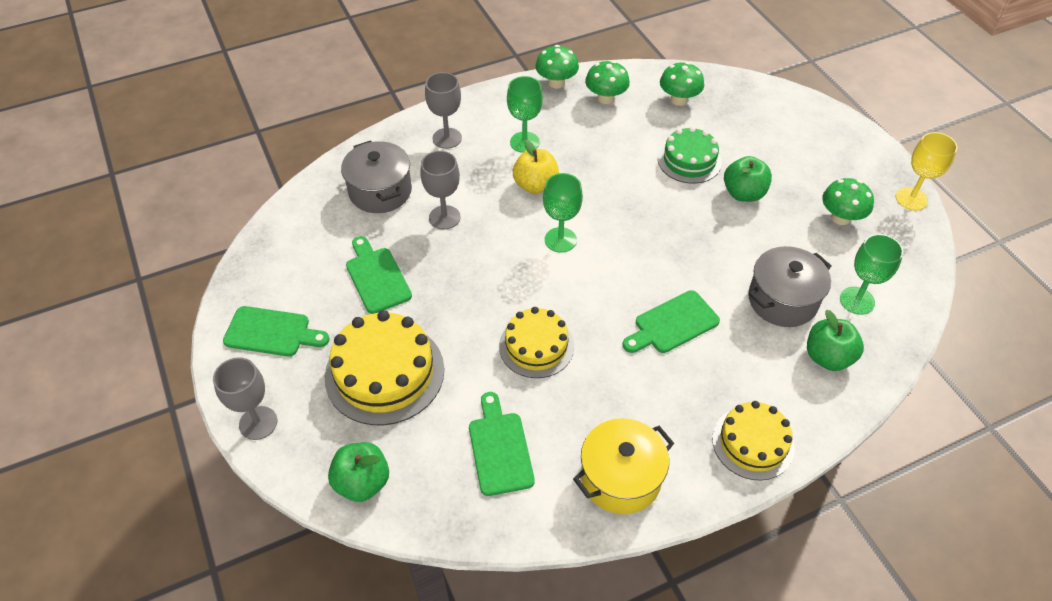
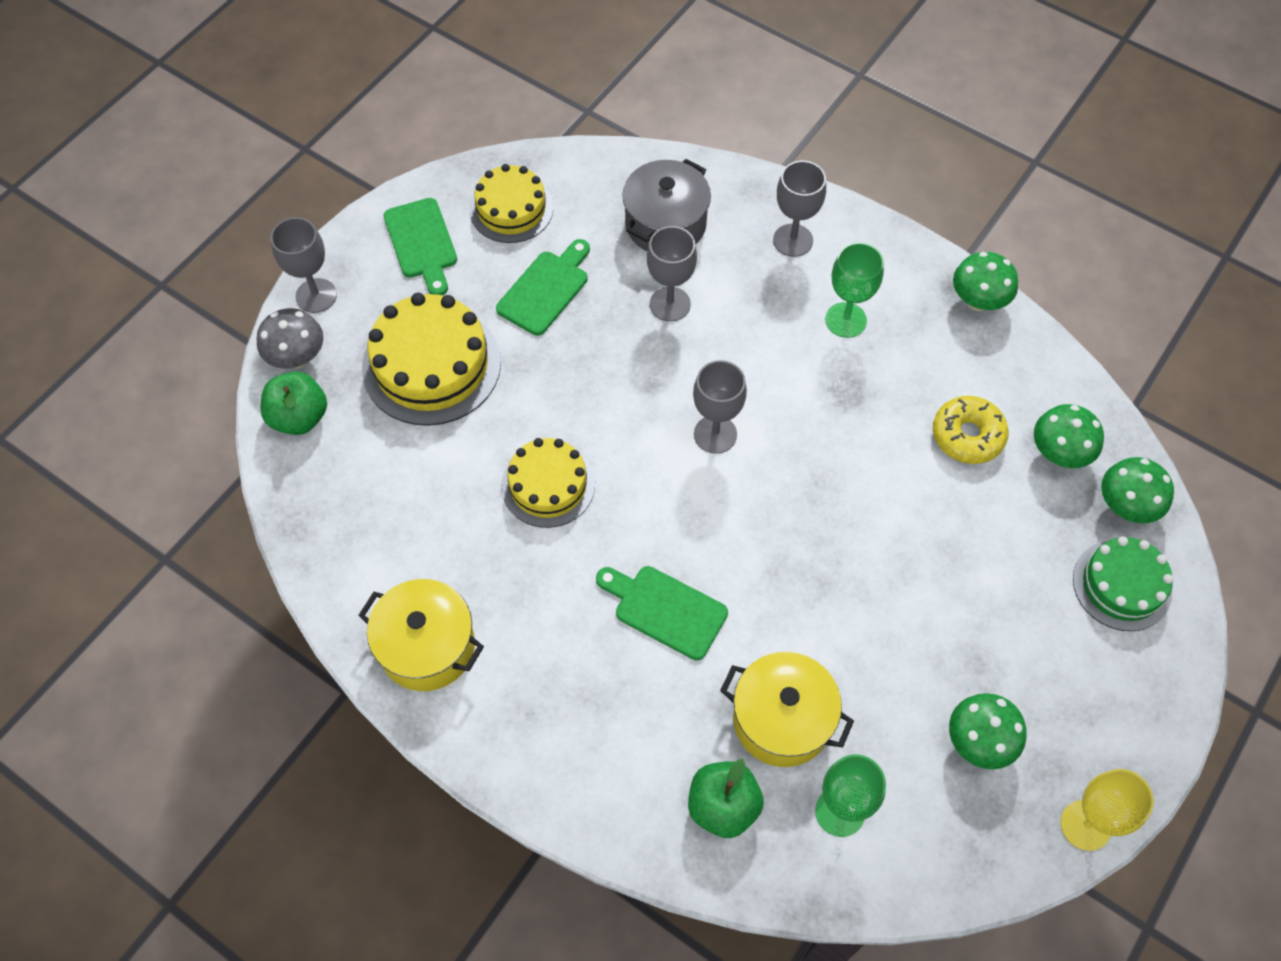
camera: 60 degrees right, 10 degrees up
green cutting board [469,392,535,496] -> none
yellow apple [513,140,559,194] -> none
green goblet [543,173,583,252] -> grey goblet [693,360,747,454]
green mushroom [585,61,630,104] -> green mushroom moved to [1101,457,1174,523]
green cake [658,126,722,184] -> green cake moved to [1073,537,1174,631]
yellow cake [712,401,795,481] -> yellow cake moved to [470,164,553,243]
green apple [724,156,772,202] -> none
grey pot [748,246,832,327] -> yellow pot [720,652,854,767]
none -> grey mushroom [257,308,323,369]
none -> yellow donut [933,396,1009,464]

